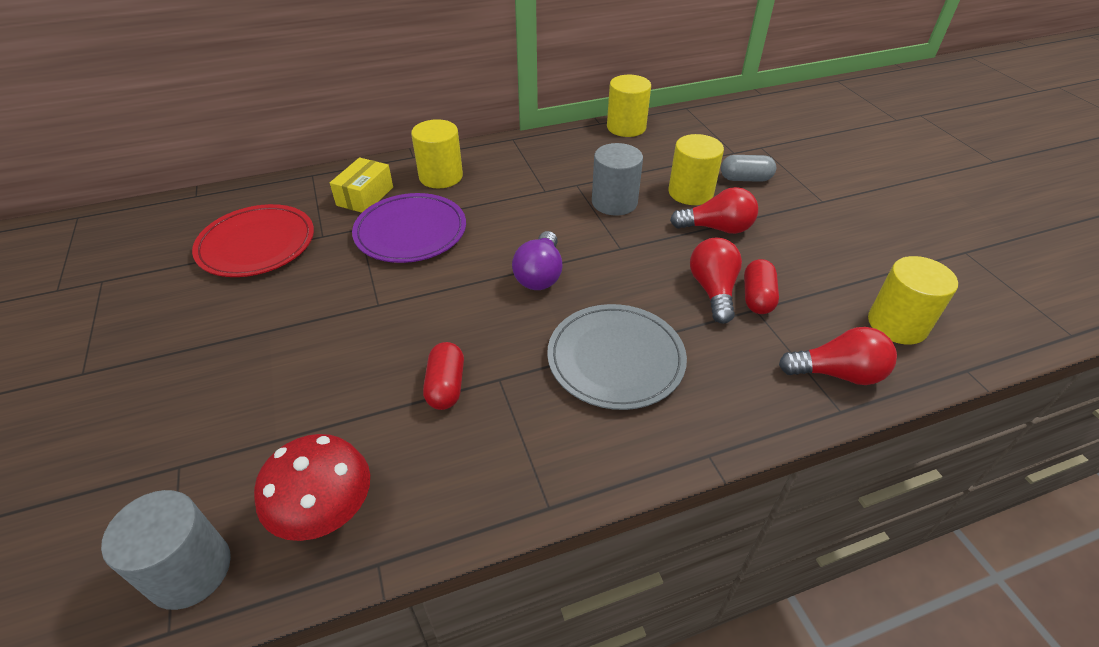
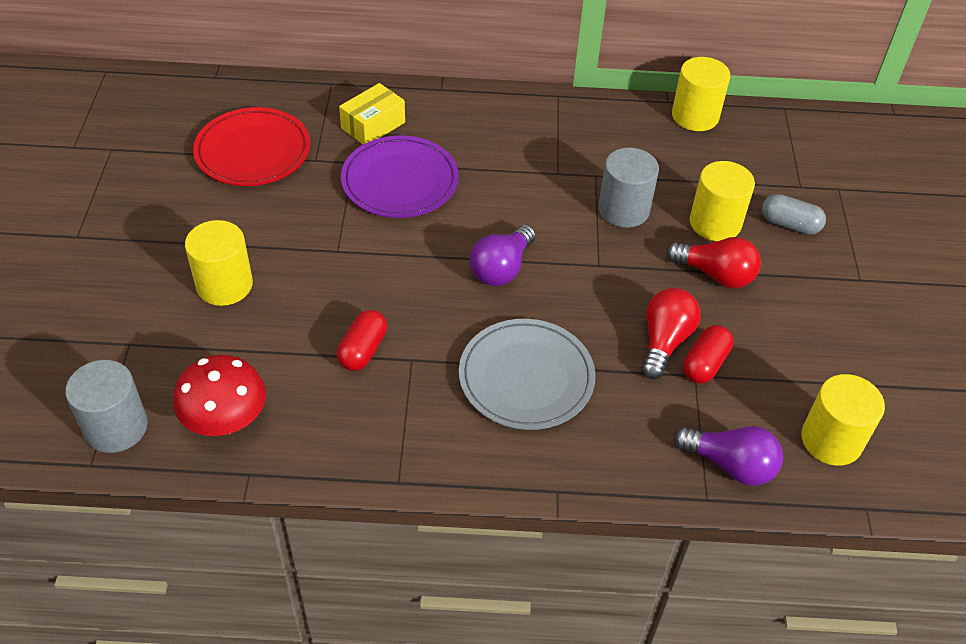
camera: 20 degrees right, 5 degrees up
yellow cylinder [411,119,463,188] -> yellow cylinder moved to [185,220,253,306]
red light bulb [779,327,897,385] -> purple light bulb [674,426,783,486]

